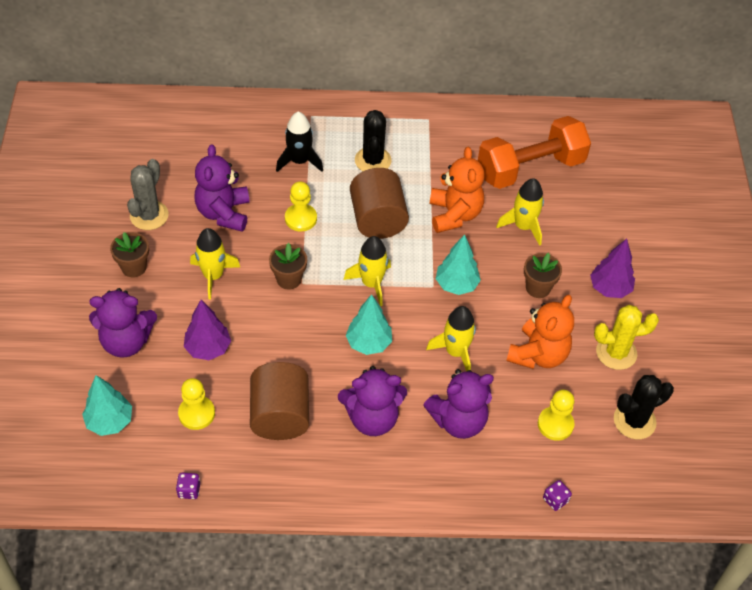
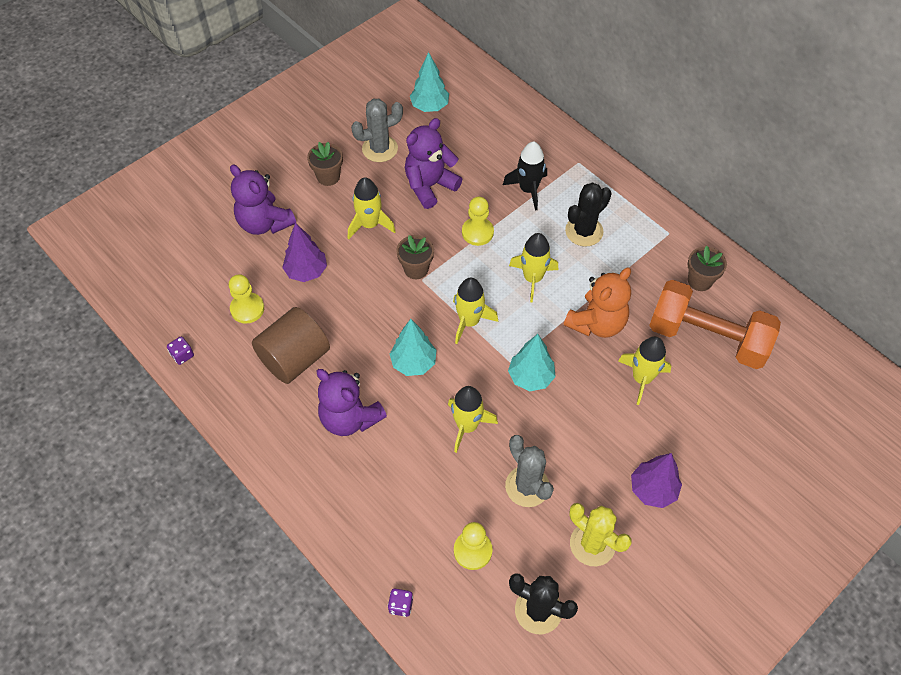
camera: 50 degrees right, 5 degrees up
turquoise tree [82,375,132,436] -> turquoise tree moved to [410,52,449,112]
brown cylinder [350,168,409,239] -> yellow rocket [509,233,558,302]
purple teddy bear [423,369,494,439] -> none
orange teddy bear [506,295,574,369] -> grey cactus [505,435,554,507]
brown flower pot [524,253,562,298] -> brown flower pot moved to [687,246,727,291]

